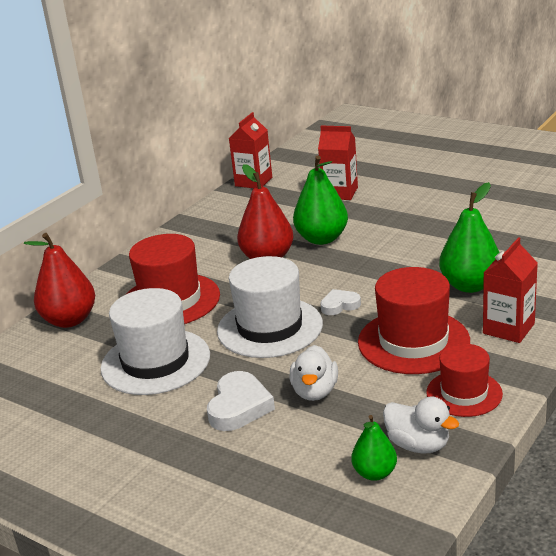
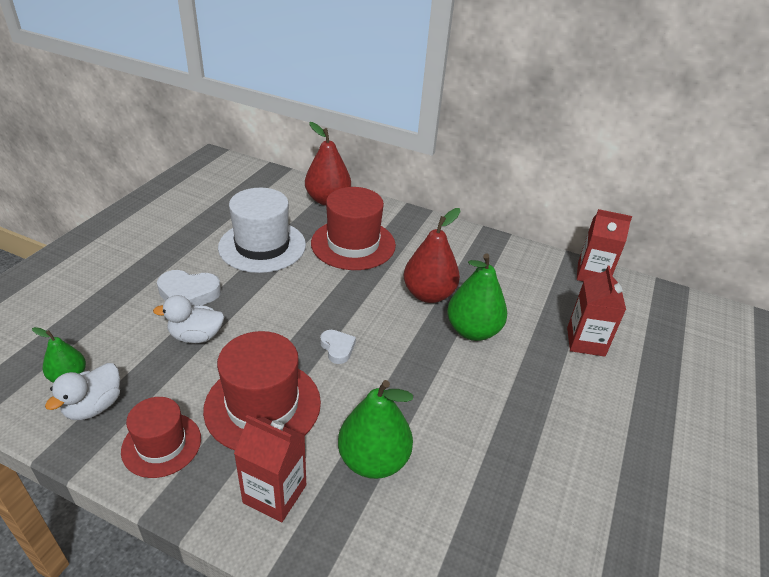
camera: 75 degrees right, 10 degrees up
white hat [217,256,323,358] -> none

